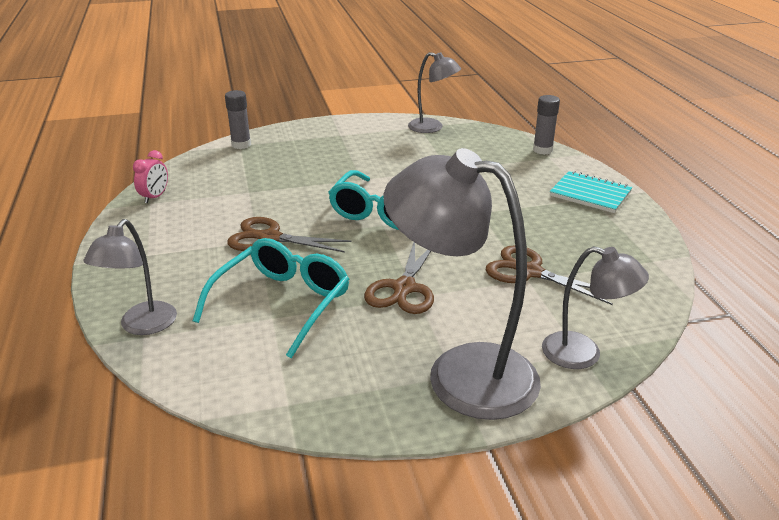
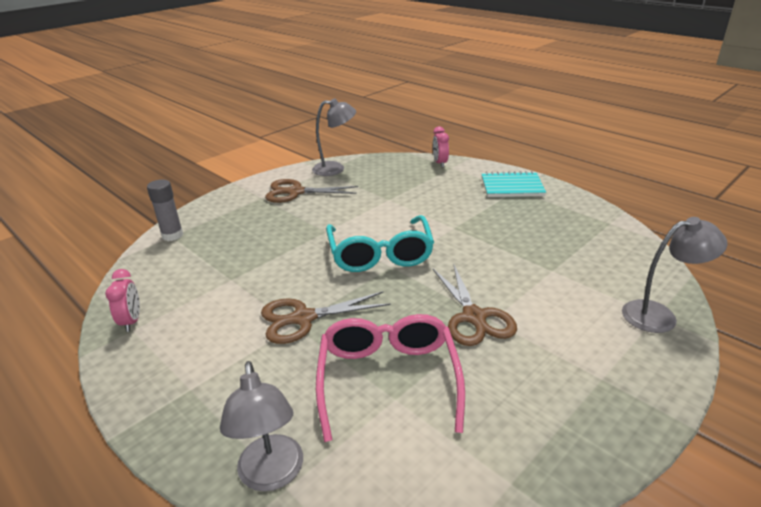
camera: 30 degrees left, 0 degrees up
turquoise glasses [193,238,349,359] -> pink glasses [316,314,465,442]
grey lamp [384,148,541,420] -> none
brown scissors [486,245,613,305] -> brown scissors moved to [265,179,358,203]
grey glue stick [533,95,560,155] -> pink clock [433,126,449,167]

